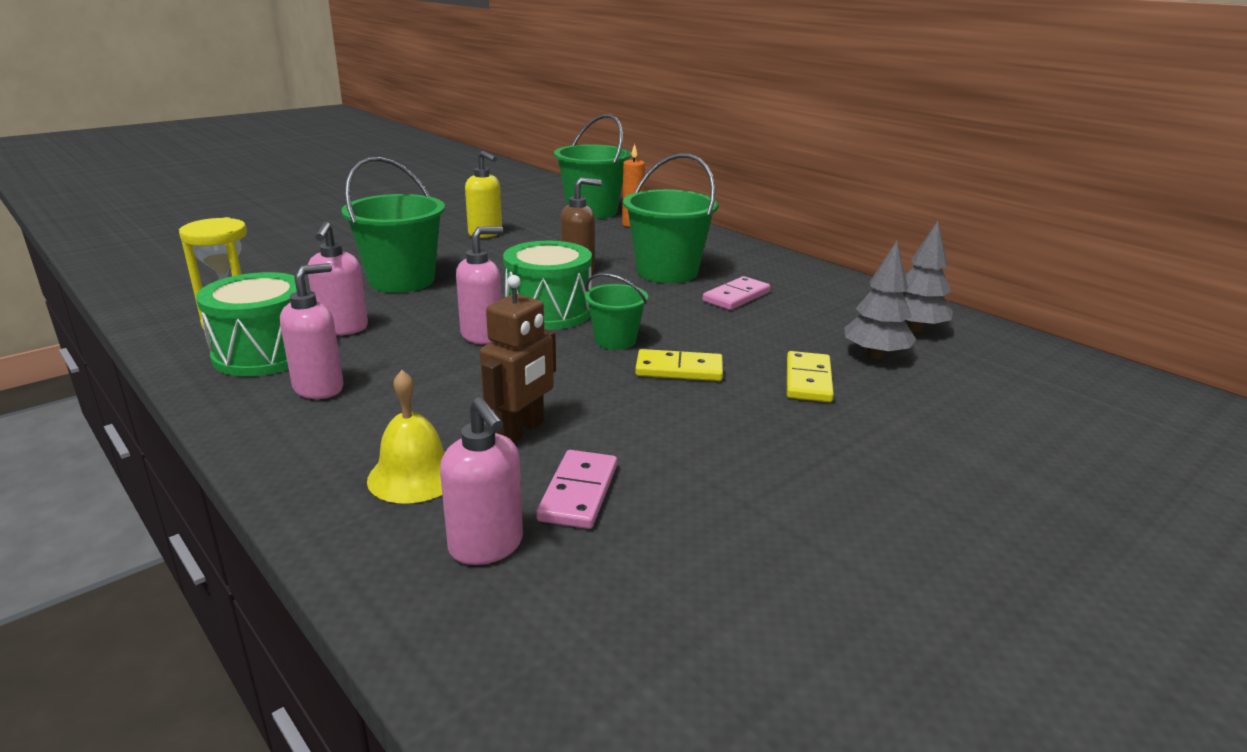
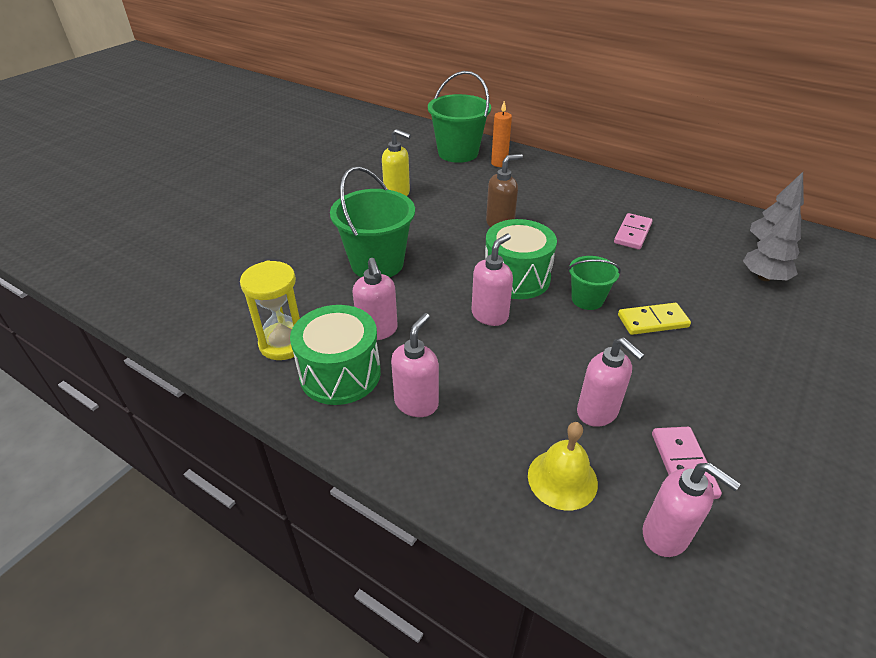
camera: 15 degrees left, 15 degrees up
brown robot [480,275,556,443] -> pink soap dispenser [577,338,645,427]
green bucket [623,153,719,283] -> none
yellow domino [787,351,834,402] -> none

